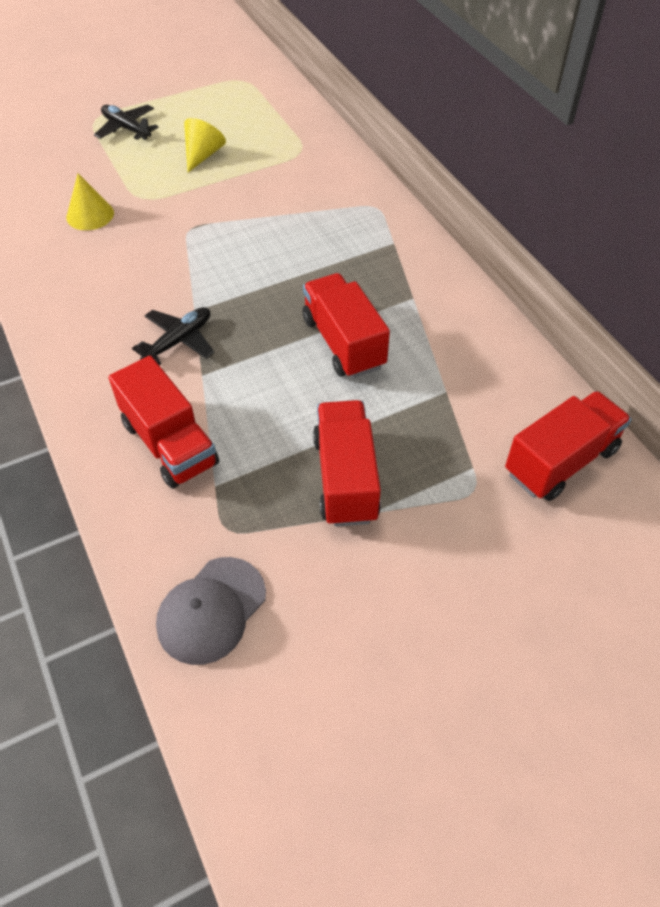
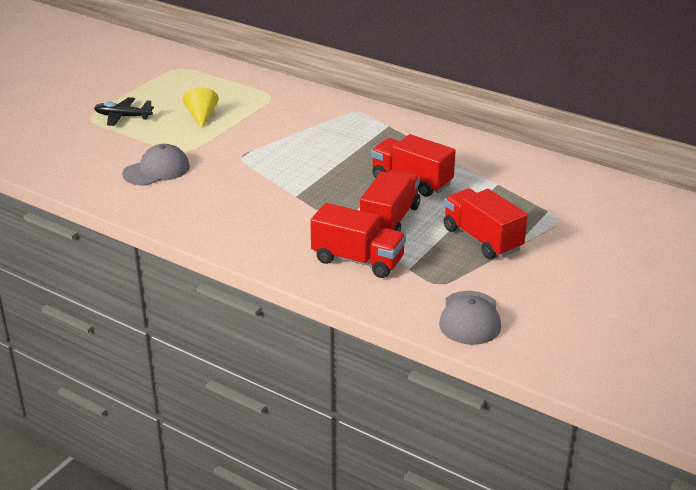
camera: 30 degrees left, 20 degrees down
yellow cone [66,173,114,230] -> grey cap [122,144,190,185]
black plane [132,307,215,365] -> none
red truck [505,391,632,501] -> red truck moved to [360,170,420,232]

